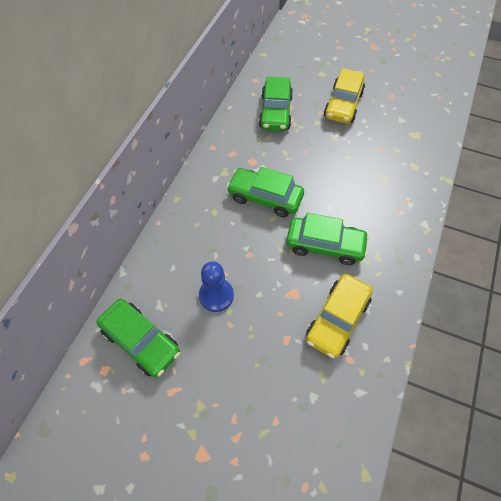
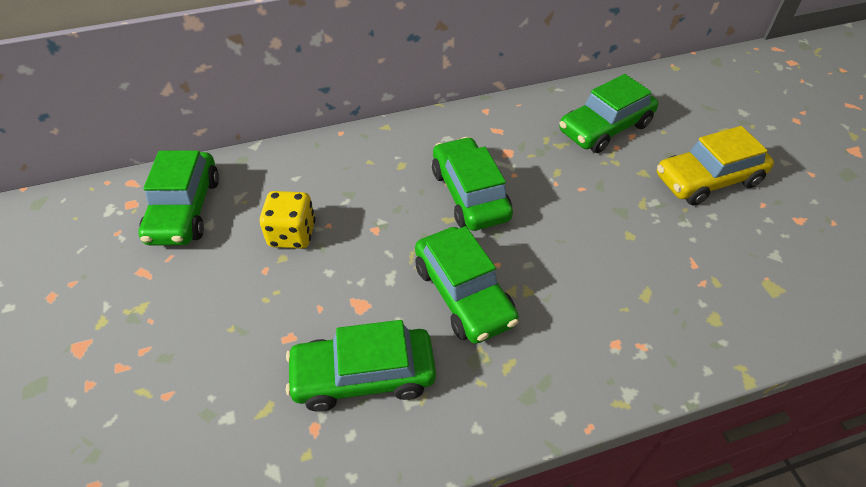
camera: 50 degrees right, 10 degrees down
blue pawn [199,261,234,312] -> yellow dice [260,191,316,249]
yellow car [306,274,373,358] -> green car [286,320,436,412]

